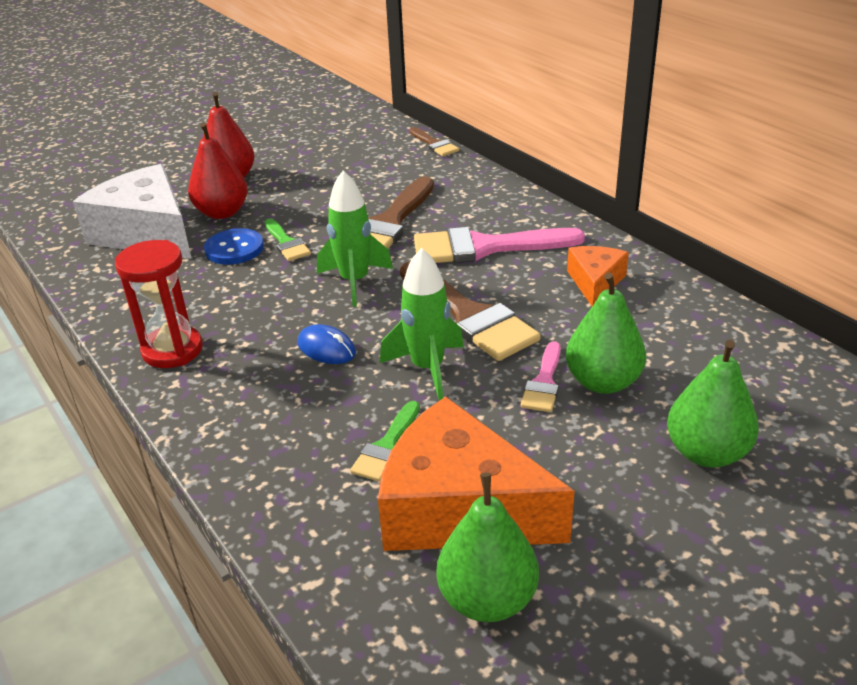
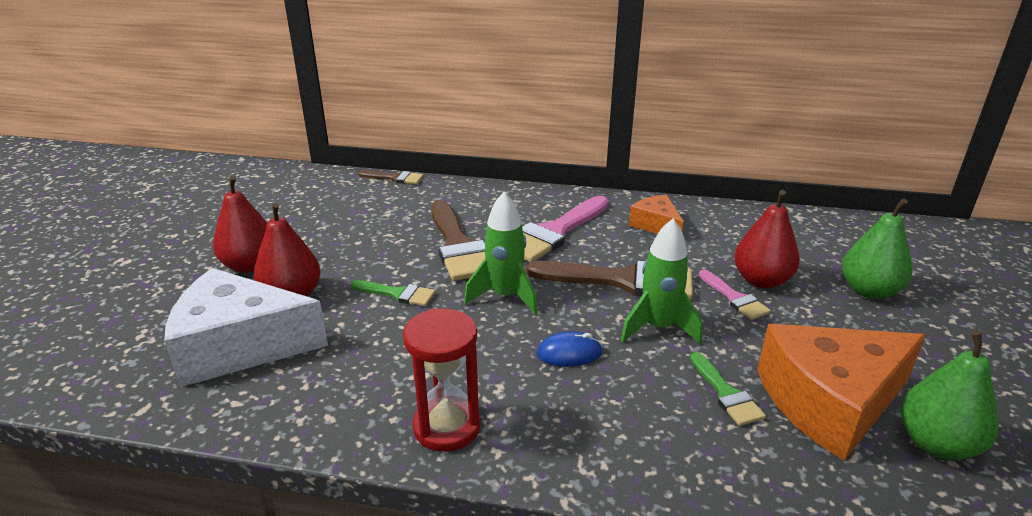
camera: 45 degrees left, 5 degrees down
blue button [204,228,264,265] -> none
green pear [566,272,646,394] -> red pear [734,190,800,289]

